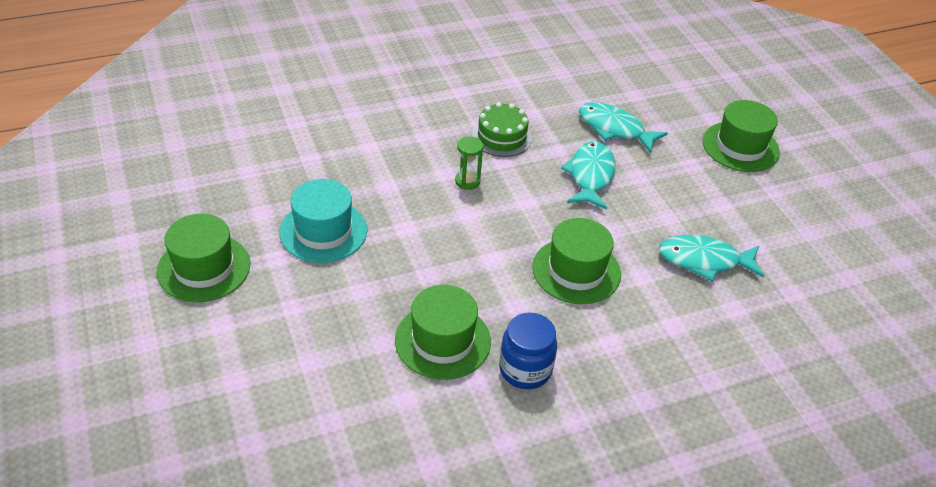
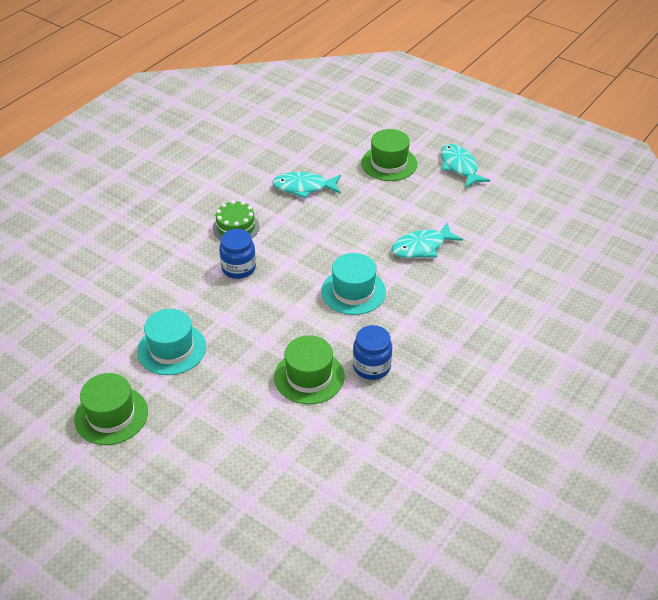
camera: 30 degrees left, 0 degrees up
green hourglass [455,136,483,190] -> blue jar [219,229,256,279]
green hat [532,218,621,304] -> turquoise hat [321,253,386,315]
turquoise fish [561,141,615,210] -> turquoise fish moved to [441,144,490,188]

